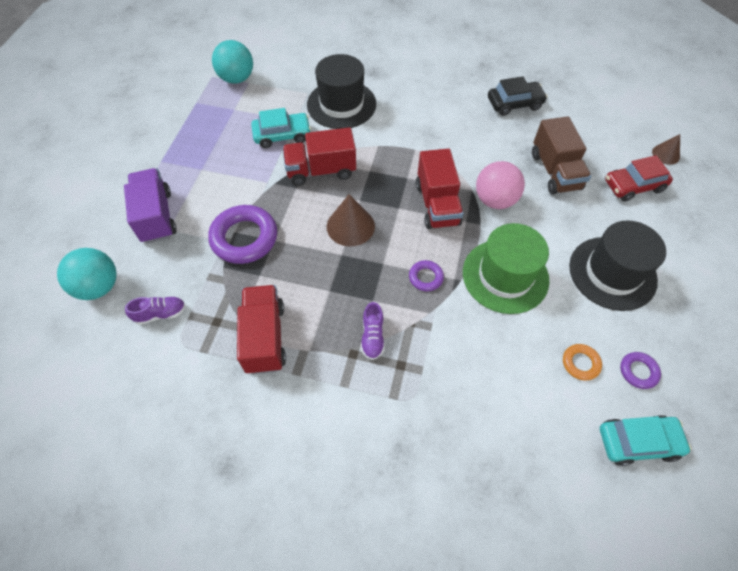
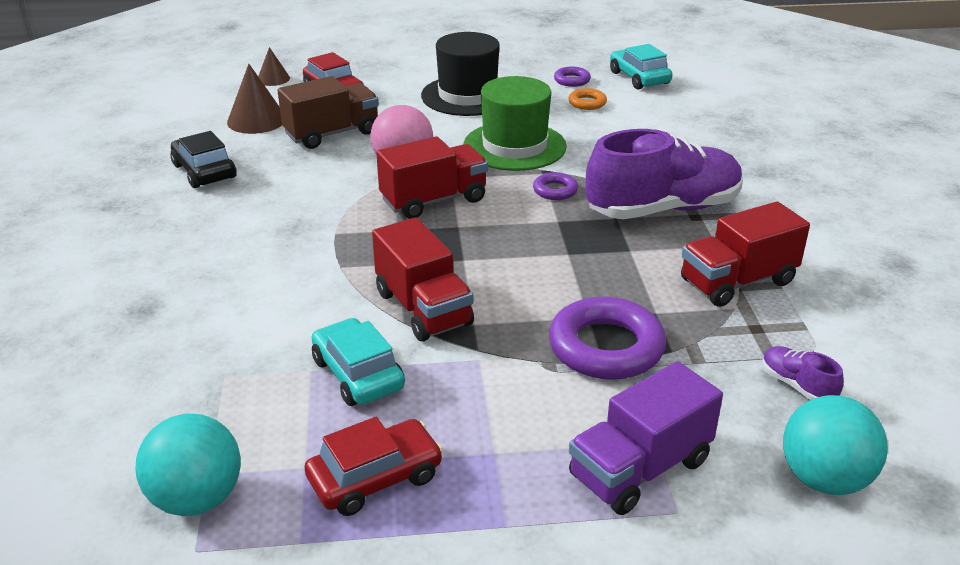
camera: 110 degrees left, 25 degrees down
black hat [307,54,376,129] -> none
brown cone [327,194,375,246] -> brown cone moved to [227,64,282,134]
purple shoe [361,302,385,360] -> purple shoe [586,129,743,219], size x2.45
none -> red car [304,417,443,516]

